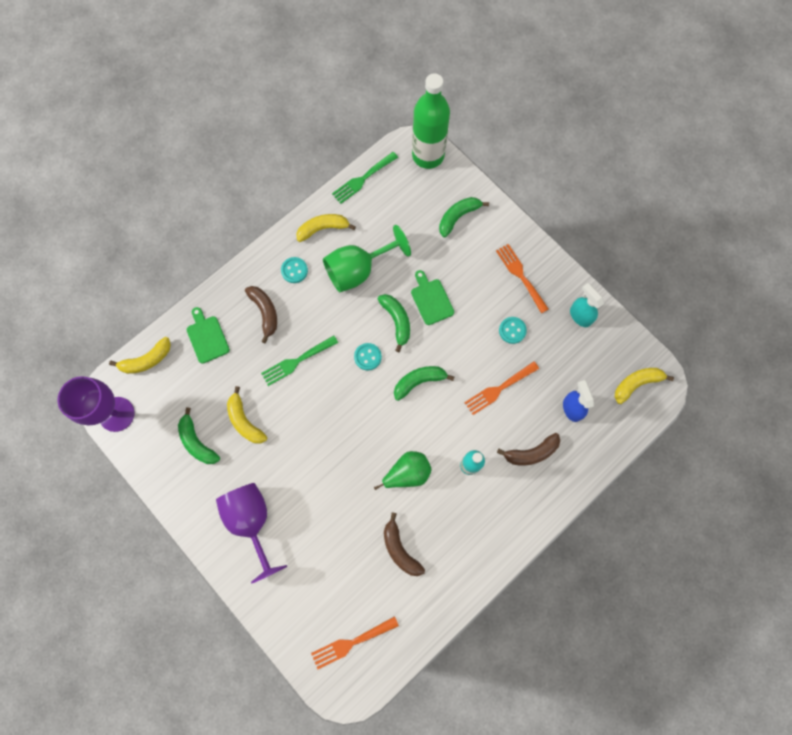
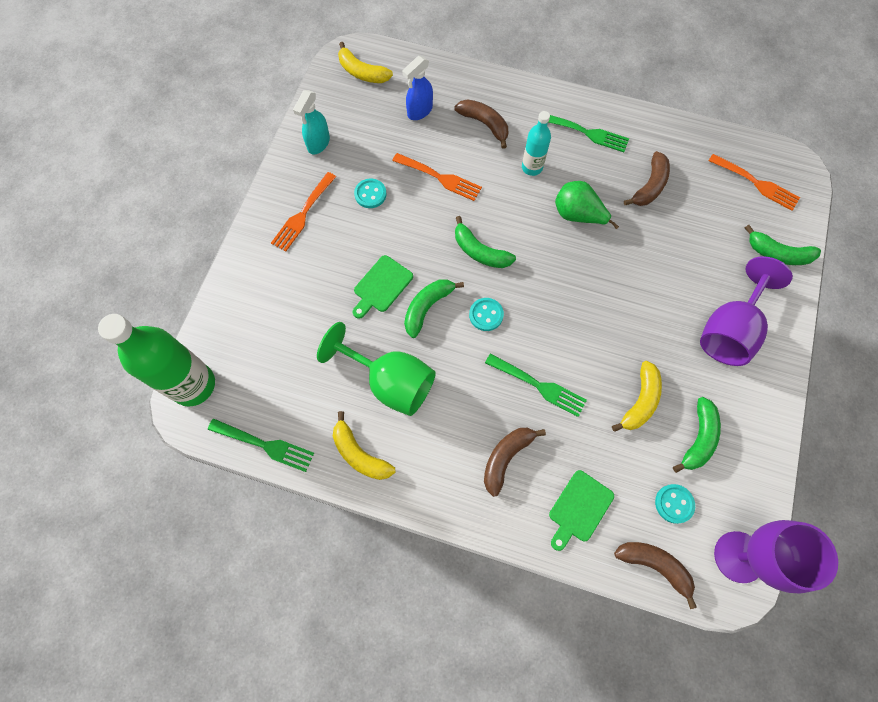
camera: 120 degrees left, 5 degrees down
yellow banana [109,337,171,374] -> brown banana [614,542,697,609]
turquoise button [281,257,308,283] -> turquoise button moved to [655,484,695,524]
green banana [439,197,489,237] -> green banana moved to [745,225,821,265]
none -> green fork [548,115,629,152]

